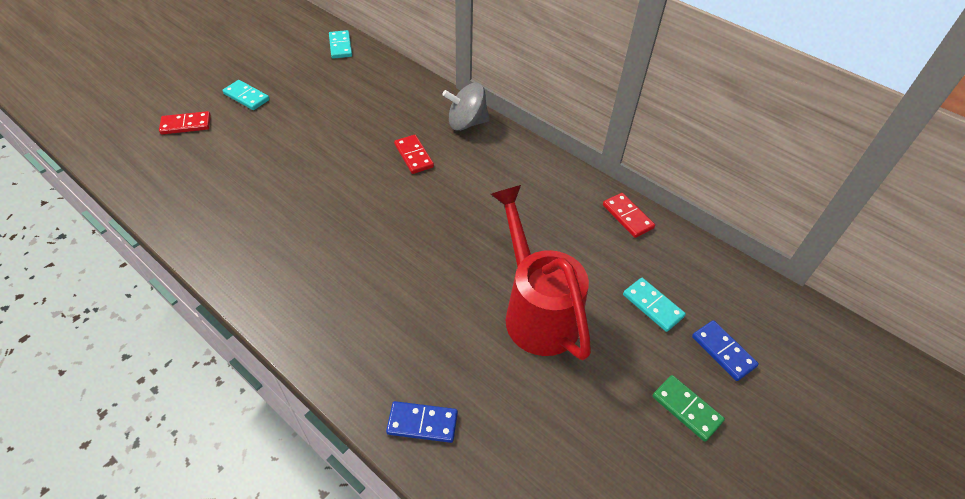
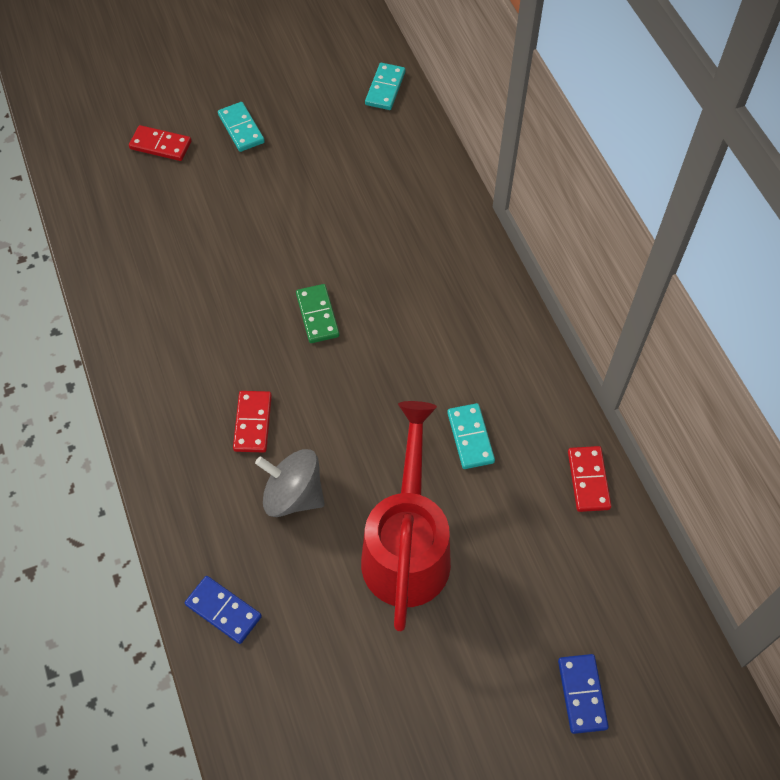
camera: 30 degrees right, 10 degrees up
red domino [394,135,434,174] -> red domino moved to [233,391,272,452]
grey spinning top [442,83,490,131] -> grey spinning top moved to [255,449,325,517]
turquoise domino [623,278,686,332] -> turquoise domino moved to [447,403,495,469]
green domino [652,375,725,442] -> green domino moved to [296,284,340,343]

